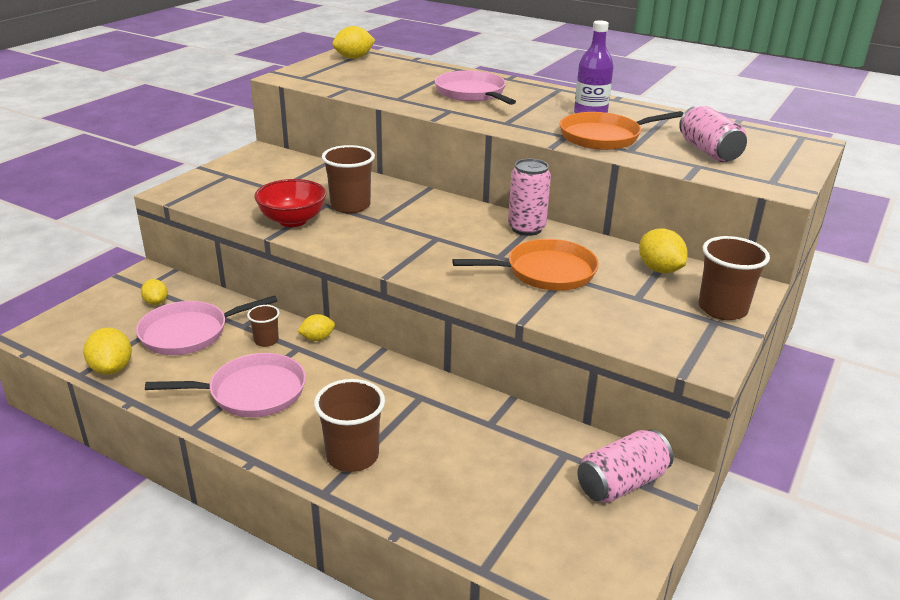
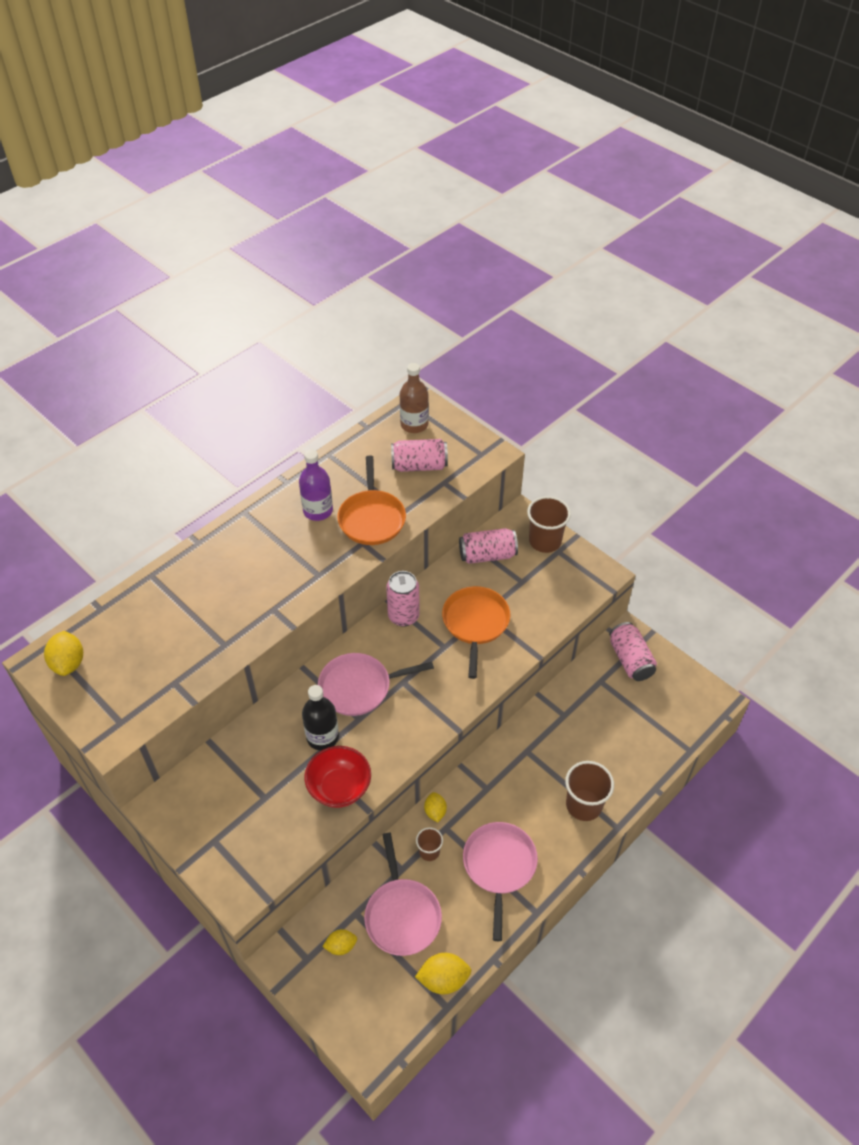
camera: 75 degrees left, 20 degrees up
brown cup [322,145,375,213] -> black bottle [302,685,339,750]
pink pan [435,71,516,105] -> pink pan moved to [318,653,434,716]
yellow lemon [639,228,688,273] -> pink can [459,528,518,564]
none -> brown bottle [400,363,429,433]

